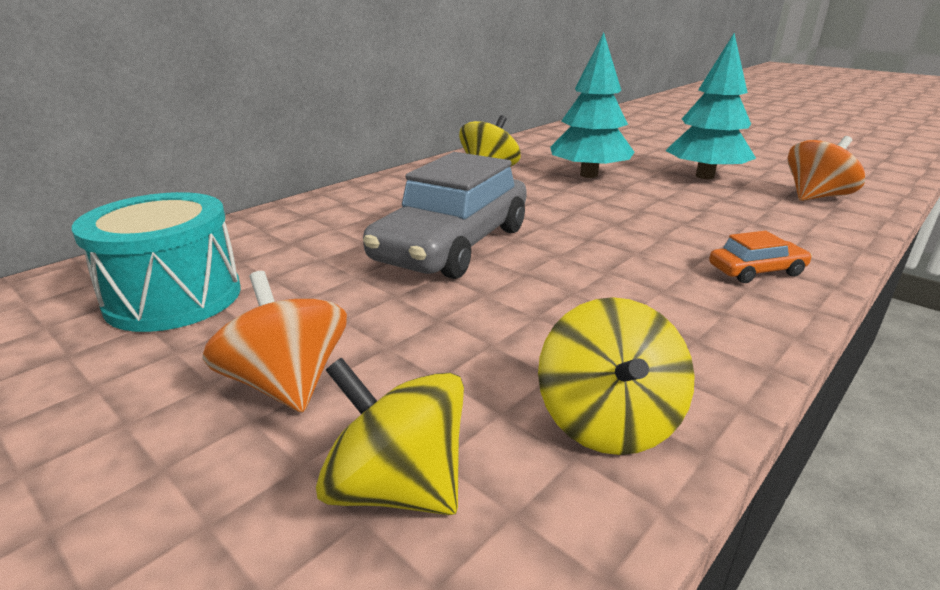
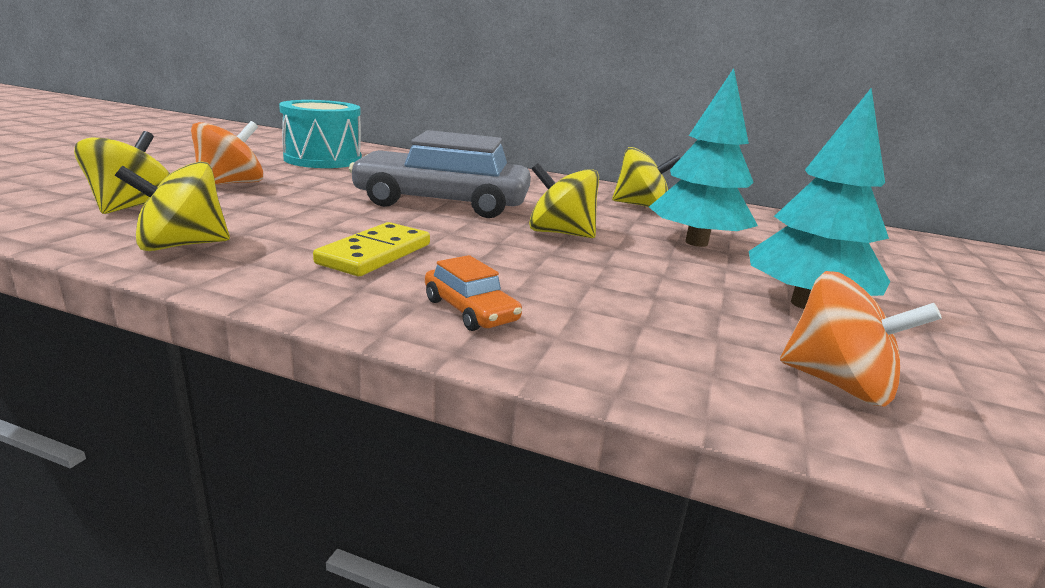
camera: 65 degrees right, 5 degrees down
none -> yellow domino [313,222,430,276]
none -> yellow spinning top [529,163,599,238]

